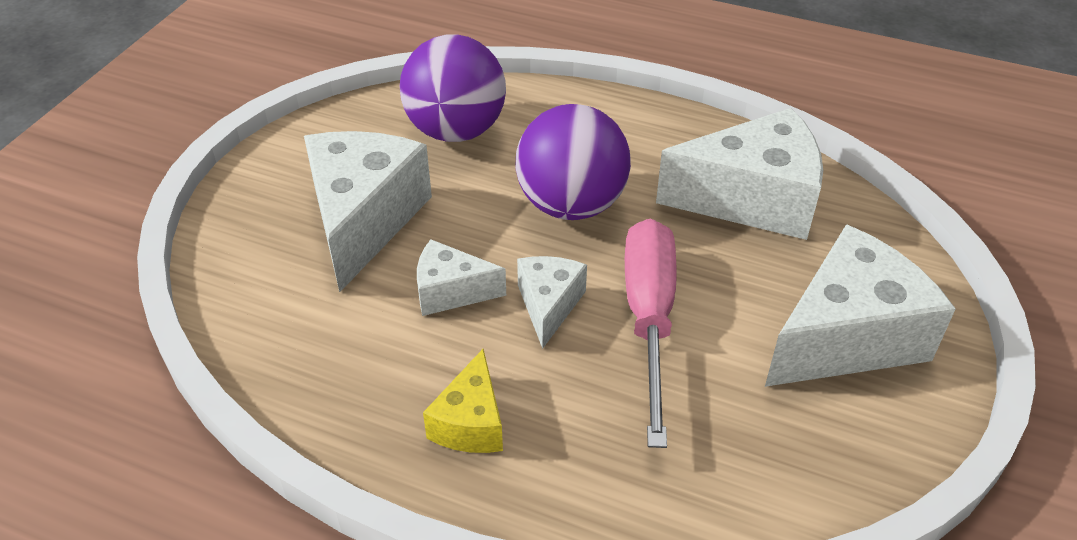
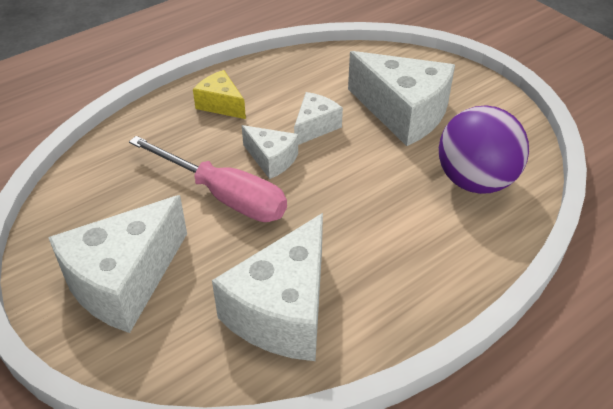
camera: 120 degrees right, 0 degrees up
purple ball [515,104,631,220] -> none
white cheese [765,224,956,387] -> white cheese turned 45 degrees clockwise [48,195,187,333]

